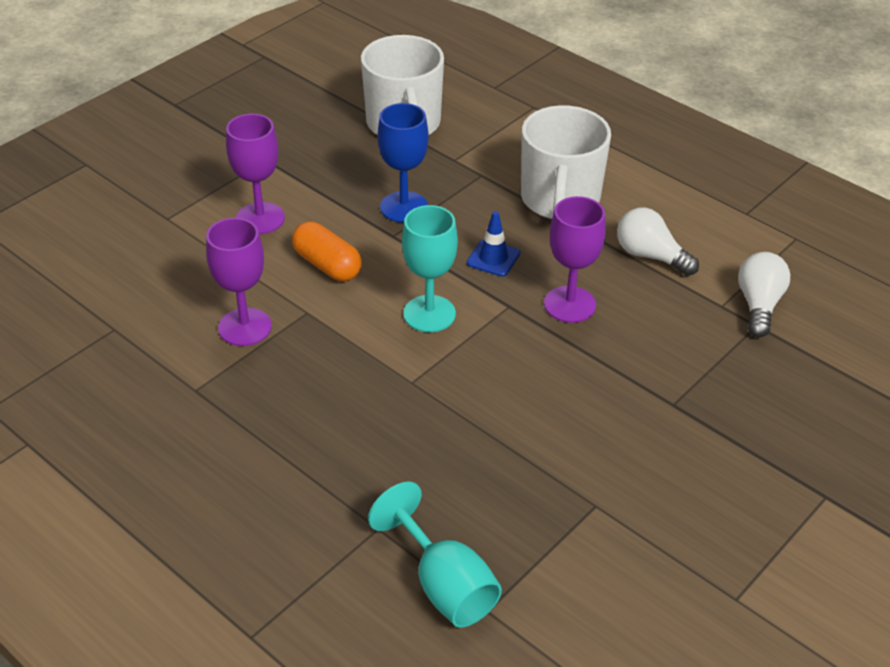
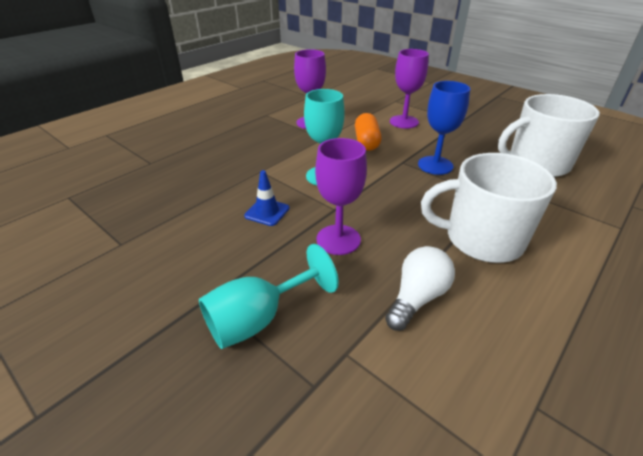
camera: 90 degrees right, 5 degrees down
orange capsule [292,222,362,281] -> orange capsule turned 45 degrees counterclockwise [355,113,381,151]
turquoise goblet [368,482,502,628] -> turquoise goblet moved to [199,244,339,349]
blue traffic cone [467,211,520,277] -> blue traffic cone moved to [244,170,289,226]
white light bulb [738,252,790,338] -> none

